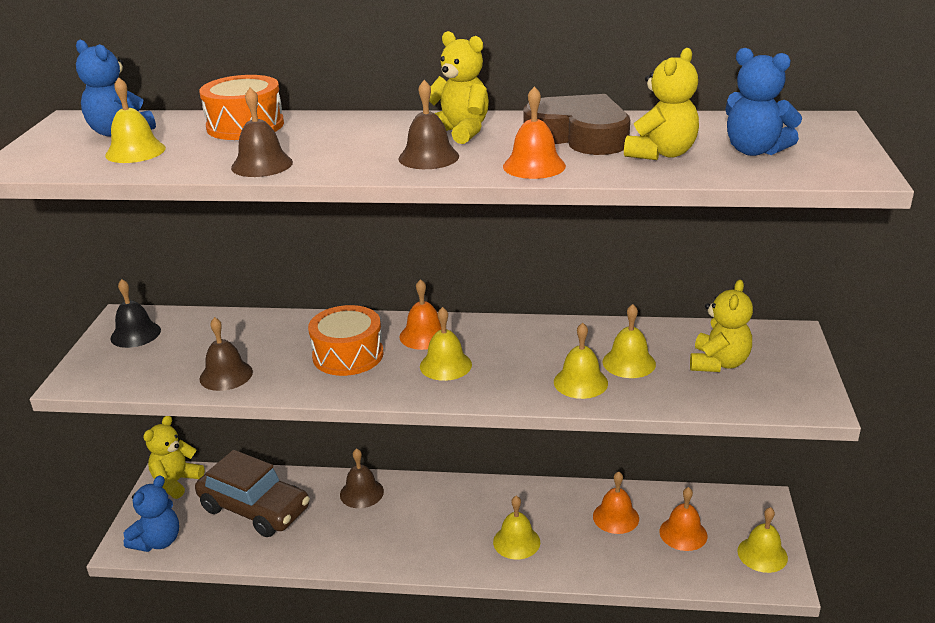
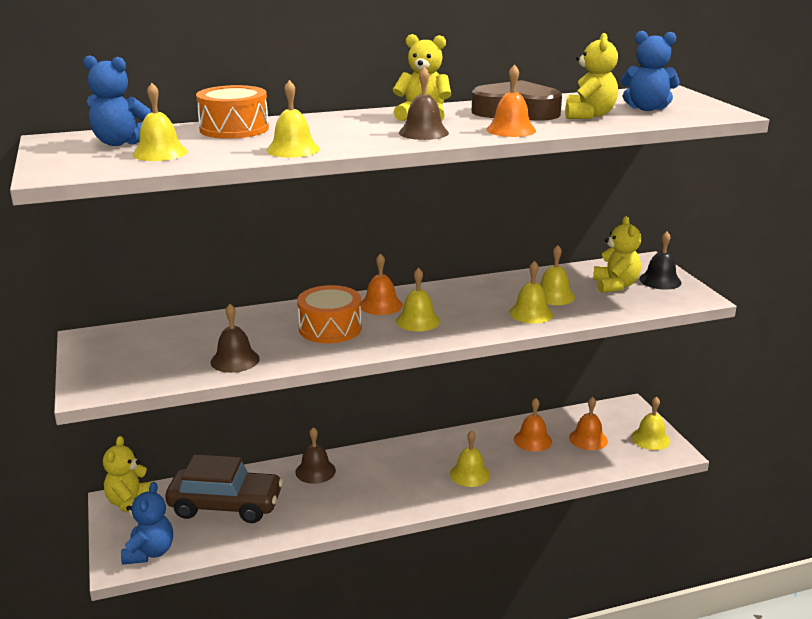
camera: 25 degrees left, 5 degrees down
black bell [110,279,161,348] -> black bell moved to [639,232,681,290]
brown bell [231,88,293,177] -> yellow bell [267,80,320,158]

